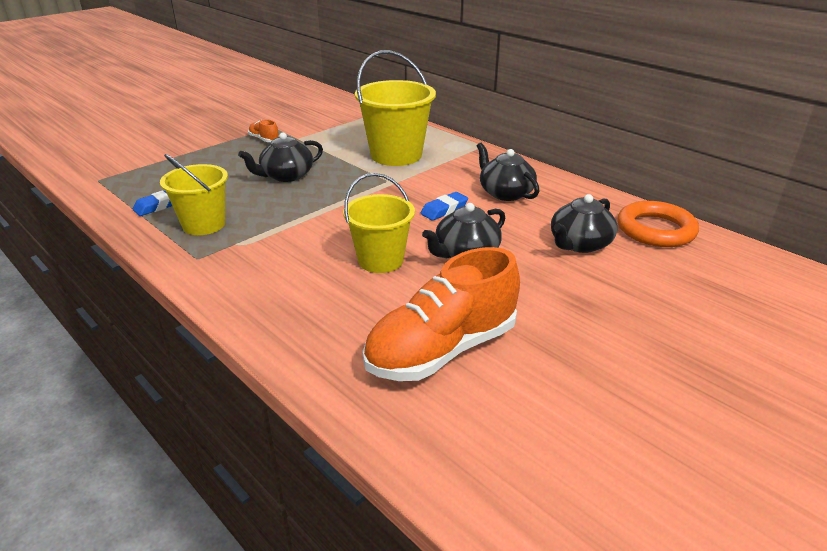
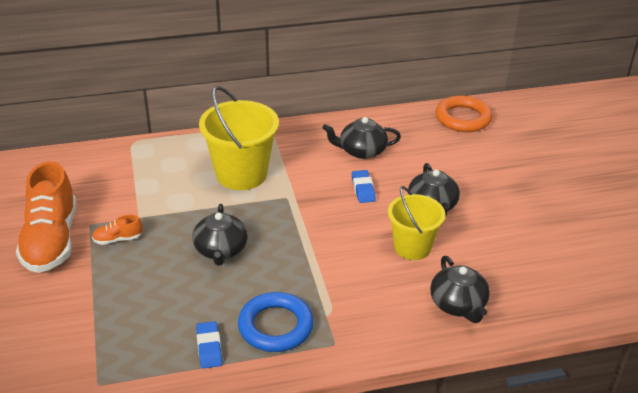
camera: 60 degrees left, 5 degrees up
yellow bucket [160,154,228,235] -> blue ring [238,292,314,352]
orange shoe [363,247,520,381] -> orange shoe moved to [16,161,76,273]
black teapot [551,194,618,253] -> black teapot moved to [430,256,490,323]

